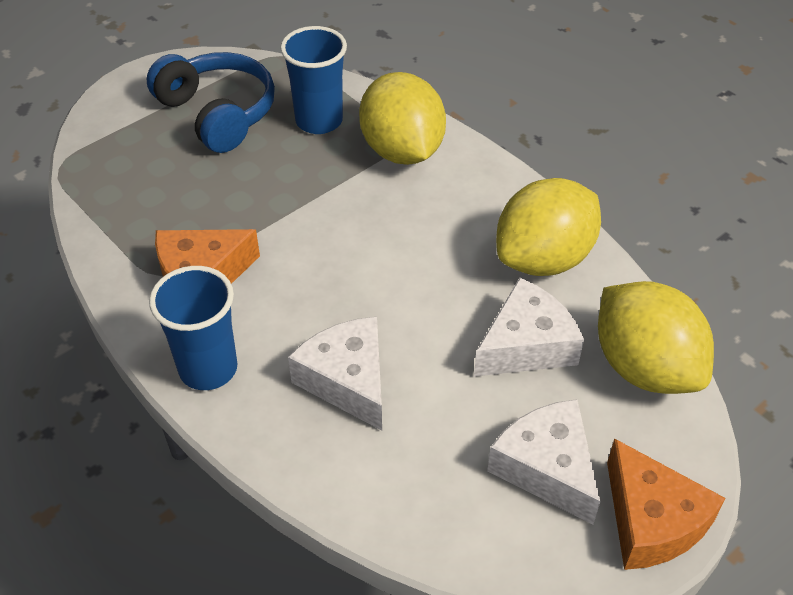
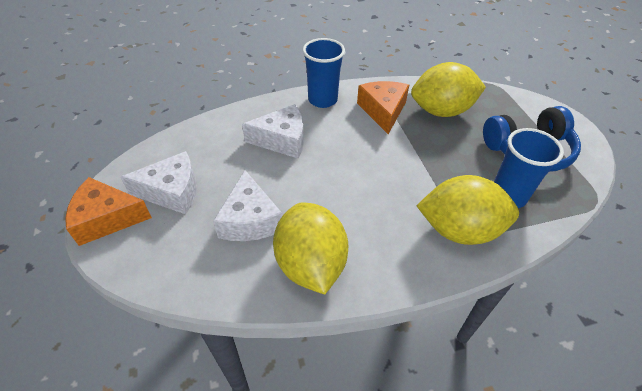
camera: 115 degrees right, 0 degrees up
yellow lemon [598,281,714,394] -> yellow lemon moved to [411,62,486,117]

